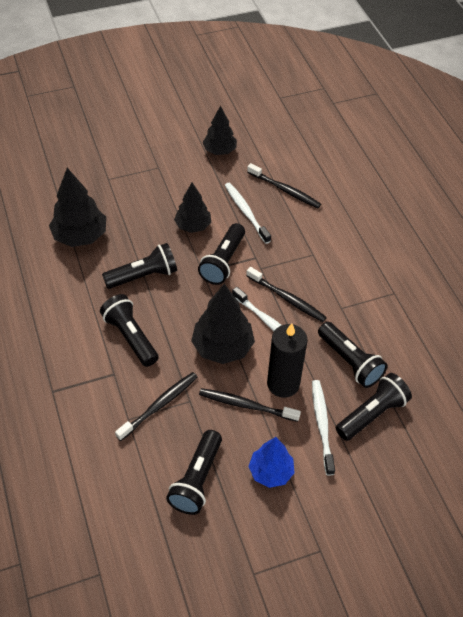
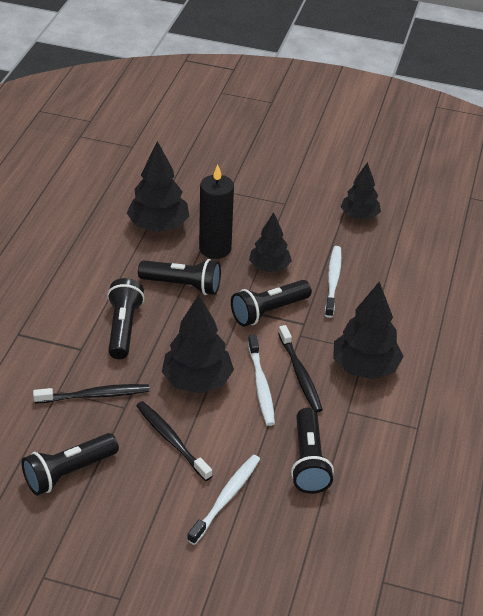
camera: 35 degrees right, 10 degrees down
black toothbrush [247,163,321,208] -> none
blue tree [248,437,294,488] -> none
black candle [267,323,308,398] -> black candle moved to [199,165,234,259]
black flashlight [336,373,412,441] -> none
none -> black tree [333,282,403,380]

